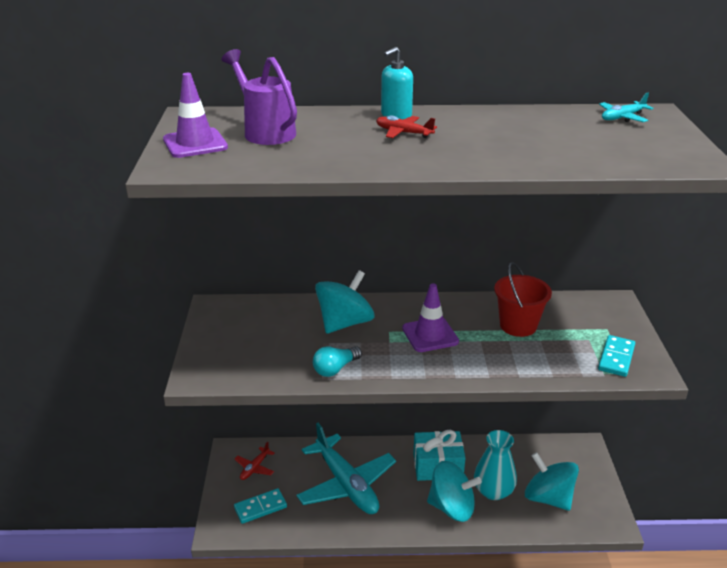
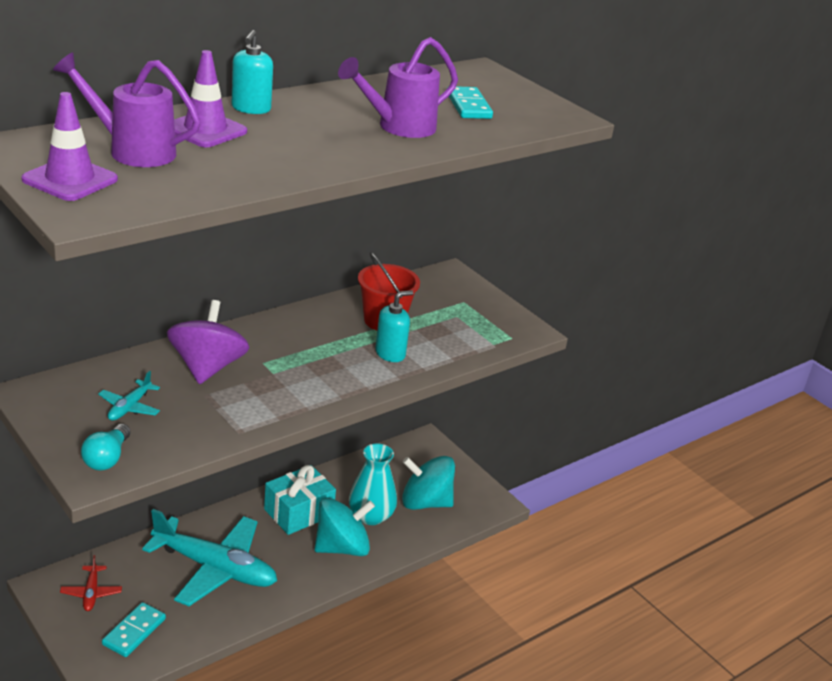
camera: 40 degrees left, 0 degrees up
turquoise light bulb [313,346,362,377] -> turquoise light bulb moved to [81,424,131,471]
turquoise spinning top [315,270,374,334] -> purple spinning top [167,300,249,384]
red plane [376,115,437,138] -> none
purple traffic cone [402,283,459,352] -> purple traffic cone moved to [174,50,247,147]
turquoise domino [598,335,635,377] -> turquoise domino moved to [448,86,493,119]
turquoise plane [599,93,654,122] -> turquoise plane moved to [98,371,160,421]
none -> purple watering can [338,37,458,138]
none -> turquoise soap dispenser [375,290,413,362]

